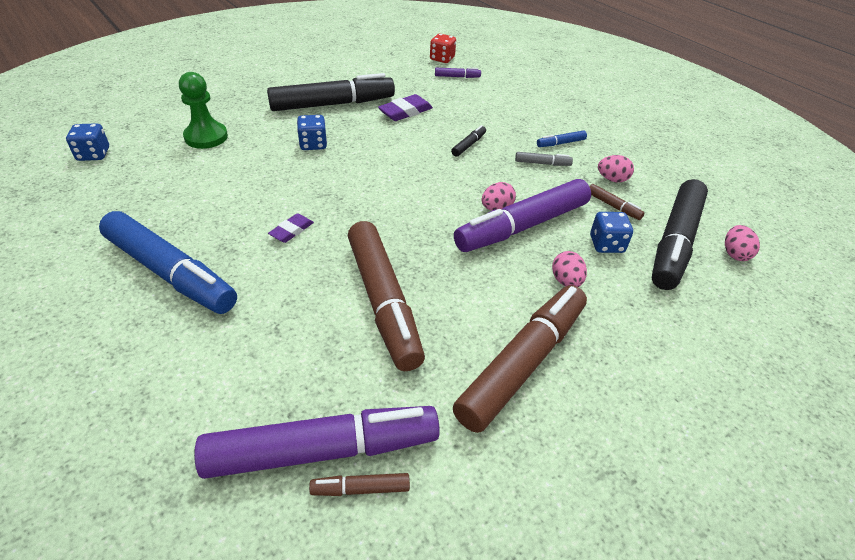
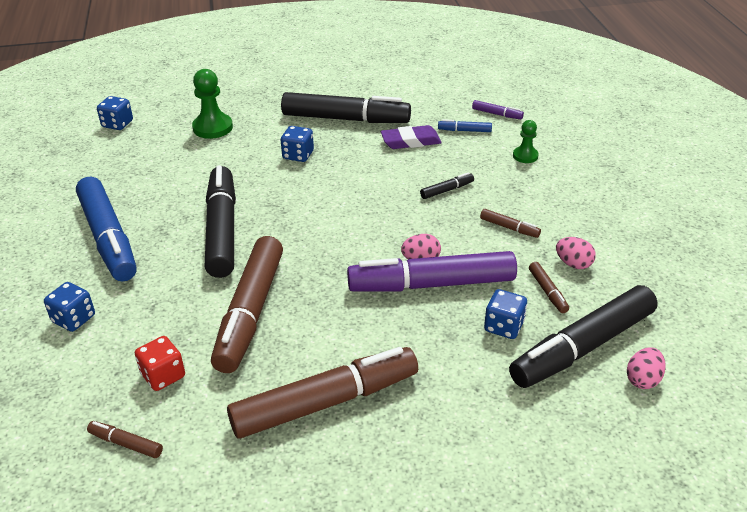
camera: 30 degrees right, 5 degrees down
purple marker [194,406,440,479] -> none
purple eraser [268,213,314,243] -> black marker [204,165,236,278]
red dice [430,33,456,63] -> red dice moved to [135,336,185,391]
grey marker [515,152,573,166] -> brown marker [480,209,541,238]
blue marker [537,130,587,147] -> blue marker moved to [438,119,492,132]
pink egg [552,251,587,287] -> none
none -> blue dice [44,282,95,332]
none -> green pawn [513,120,539,163]

